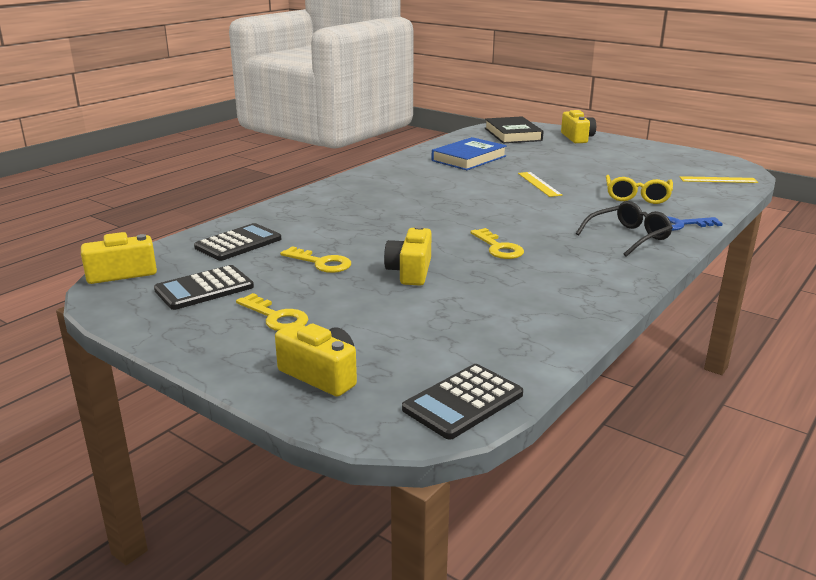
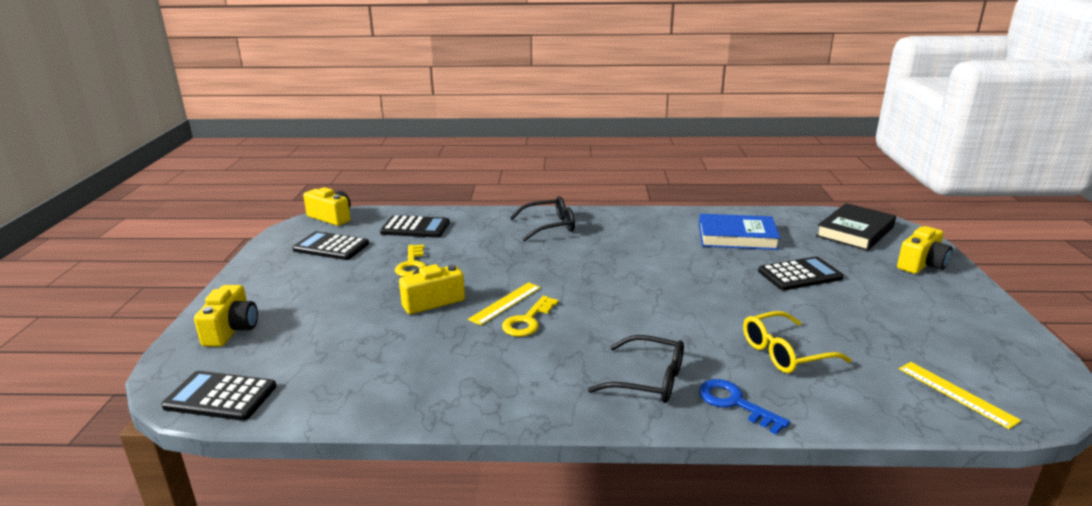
camera: 55 degrees right, 0 degrees up
yellow key [236,293,308,331] -> none
yellow ruler [518,172,562,197] -> yellow ruler moved to [468,282,541,326]
none -> black glasses [510,196,575,241]
none -> black calculator [758,256,844,290]

